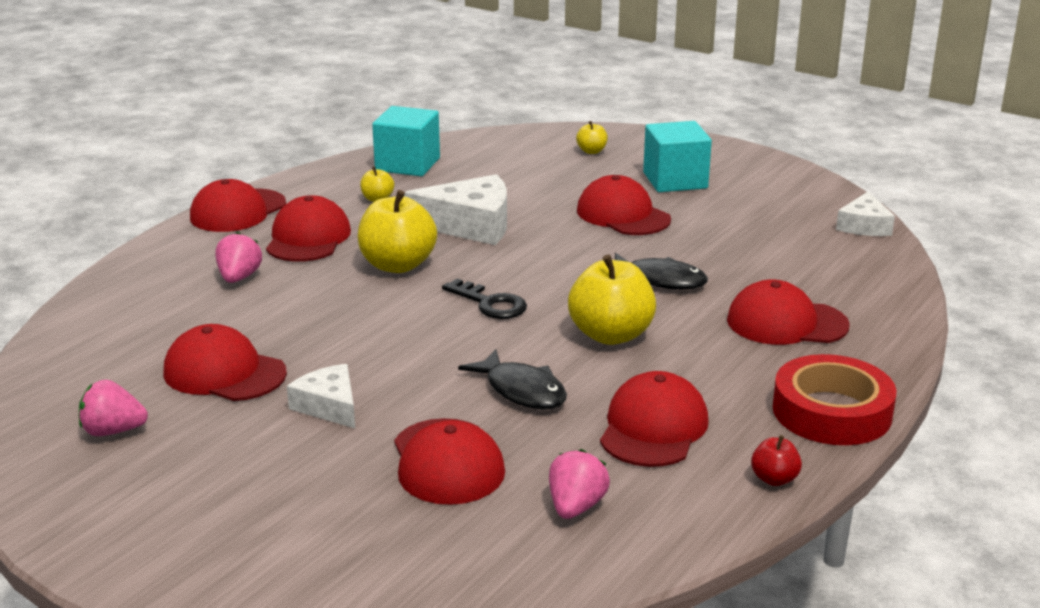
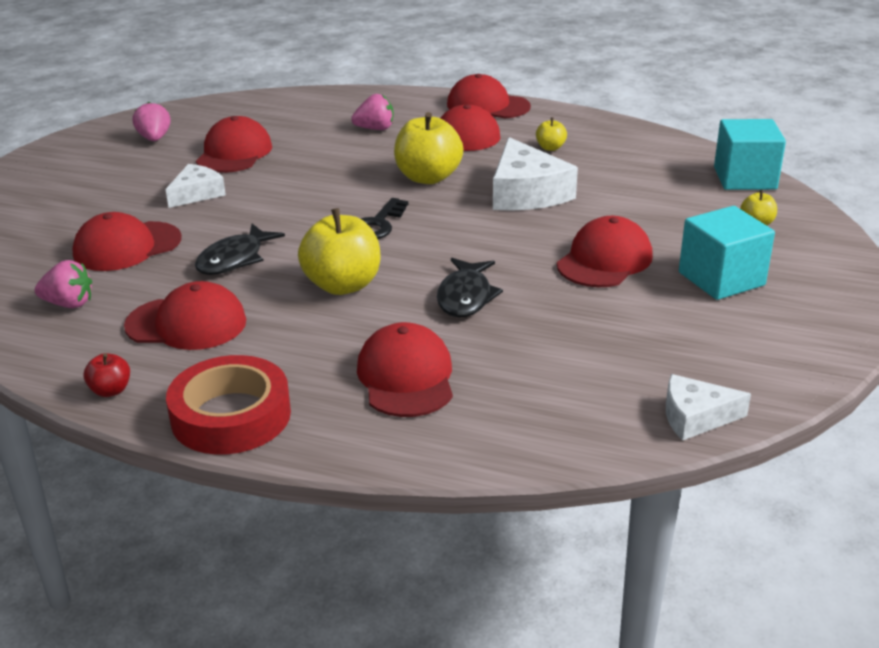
camera: 75 degrees right, 5 degrees up
turquoise cube [372,106,440,176] -> turquoise cube moved to [714,119,786,190]

